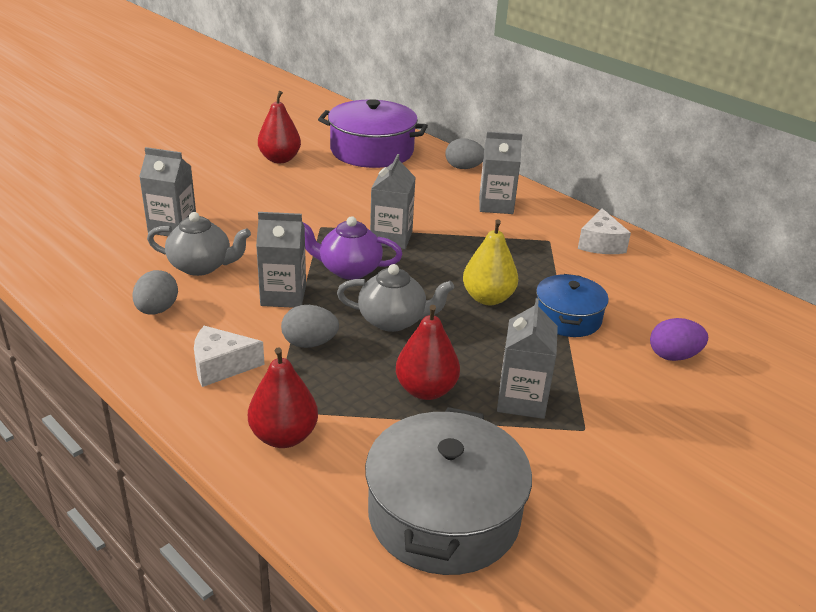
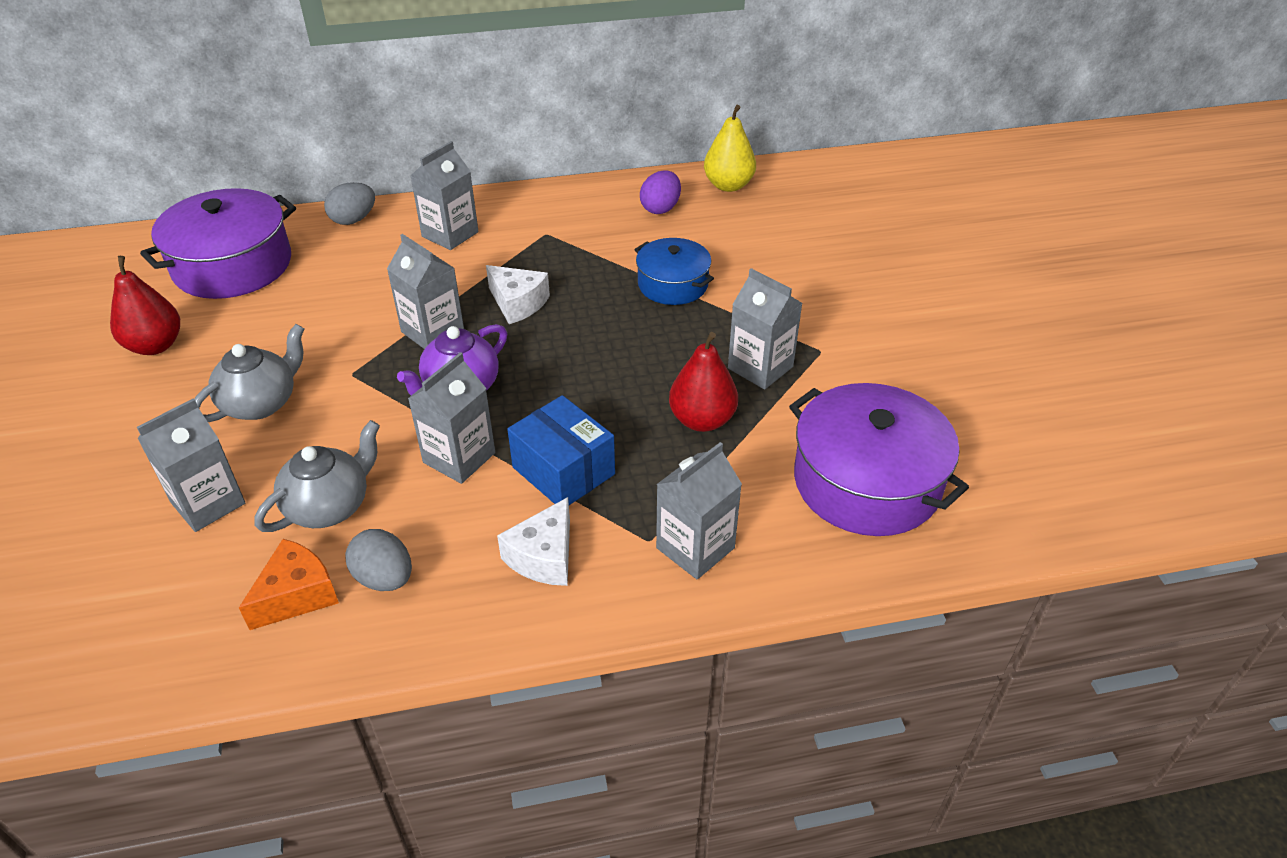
camera: 55 degrees left, 10 degrees up
red pear [248,347,318,448] -> grey carton [656,442,742,579]
grey egg [281,305,339,348] -> blue box [507,395,615,505]
grey teapot [337,264,454,332] -> grey teapot moved to [194,324,304,422]
grey pot [365,407,532,575] -> purple pot [789,383,969,536]
yellow pear [463,219,518,305] -> yellow pear moved to [704,105,756,192]
white cheese [578,208,631,254] -> white cheese moved to [486,265,550,324]
purple egg [650,318,708,361] -> purple egg moved to [640,170,681,214]
none -> orange cheese [239,539,339,630]

